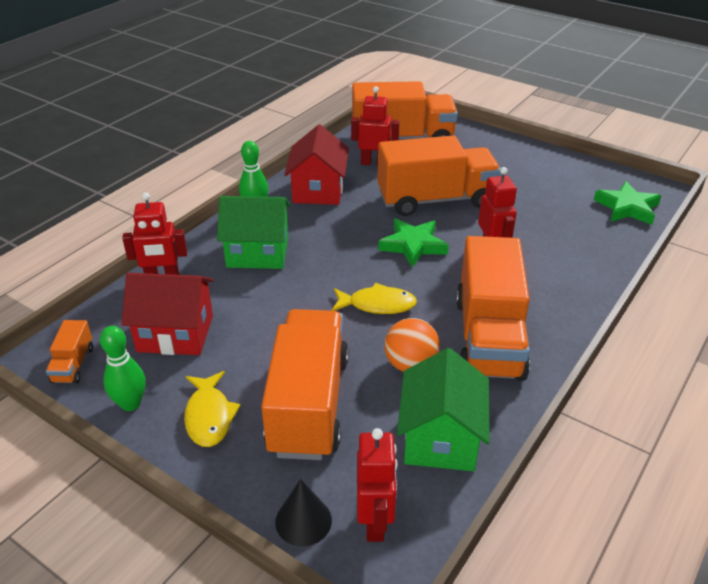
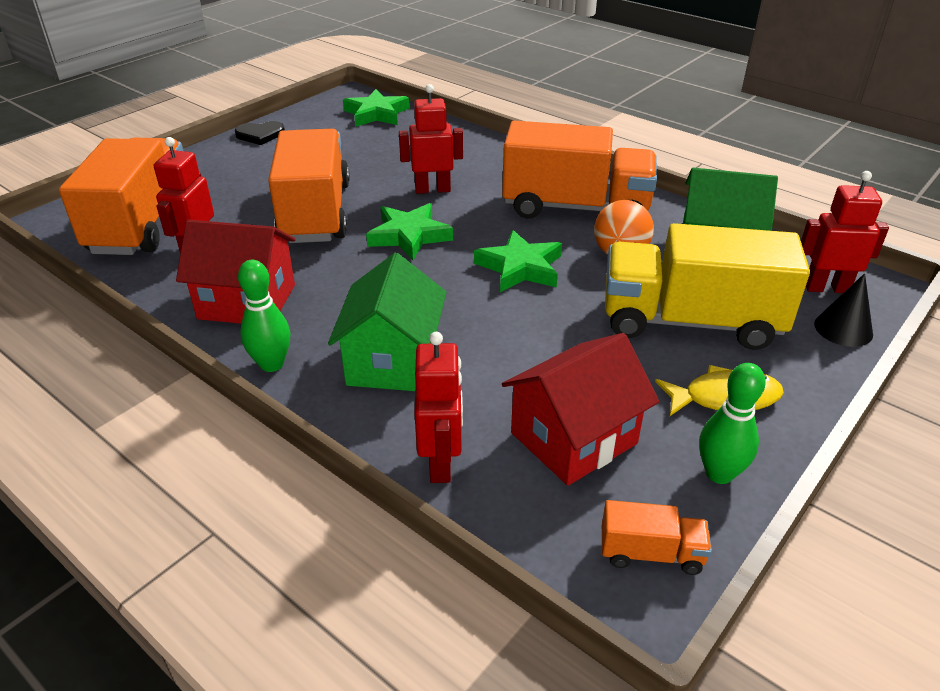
camera: 85 degrees left, 0 degrees up
red house [121,273,214,355] -> red house turned 45 degrees clockwise [502,333,659,486]
orange truck [261,309,349,460] -> yellow truck [605,223,810,350]
yellow fish [331,283,417,314] -> green star [474,230,562,292]
none -> black heart [235,121,285,145]

